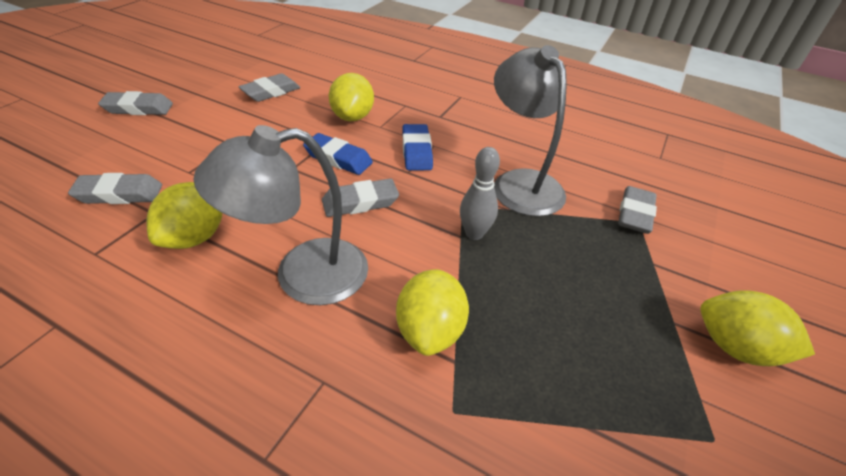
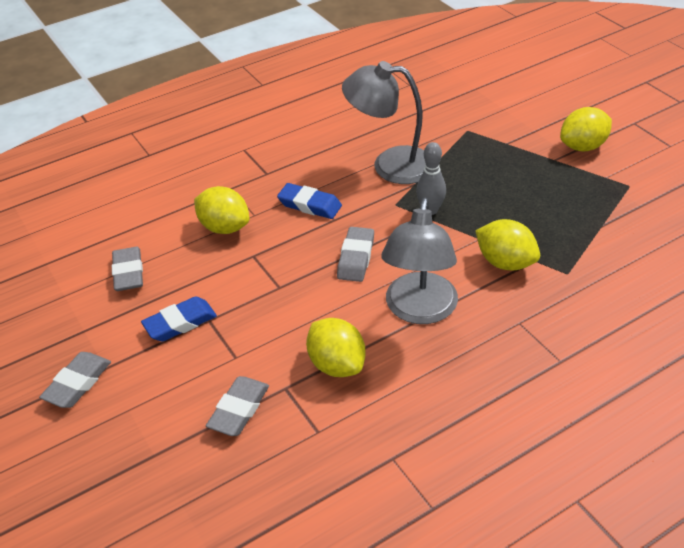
camera: 55 degrees left, 0 degrees up
blue eraser [303,133,373,175] -> blue eraser moved to [141,297,217,342]
grey eraser [618,186,657,234] -> none

